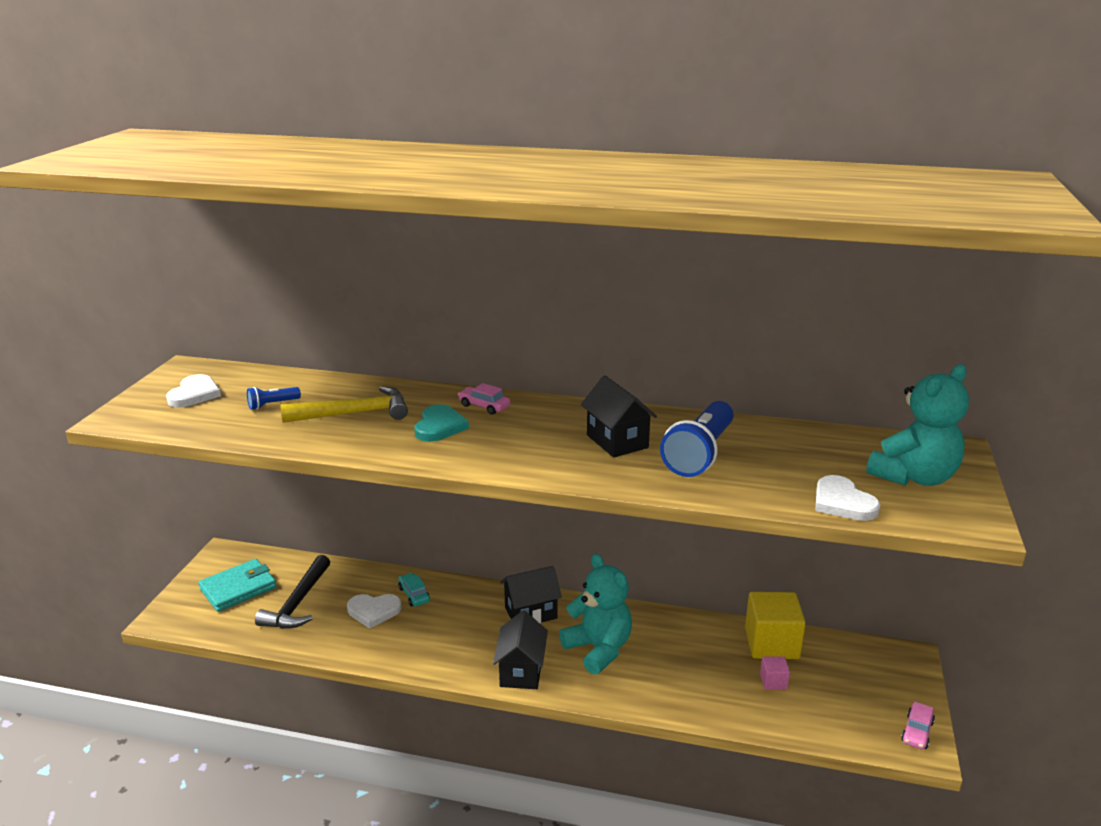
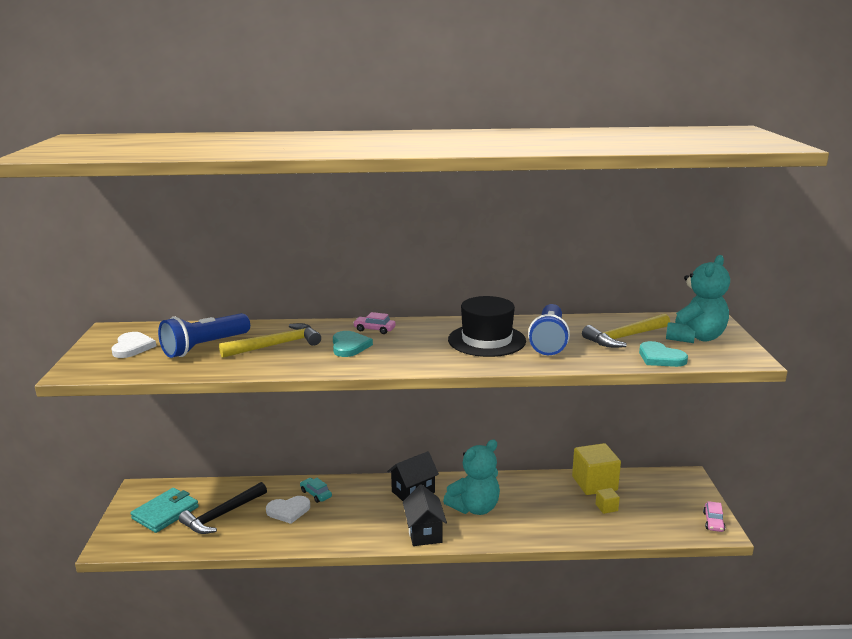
camera: 15 degrees left, 5 degrees down
blue flashlight [247,387,301,410] -> blue flashlight [158,313,250,358], size x2.15
black hammer [255,555,330,629] -> black hammer turned 45 degrees clockwise [179,482,267,534]
turquoise teddy bear [559,554,632,675] -> turquoise teddy bear turned 105 degrees clockwise [443,440,500,515]
black house [581,375,657,458] -> black hat [448,296,526,357]
pink cube [760,656,790,690] -> yellow cube [595,488,620,514]
white heart [815,475,881,521] -> turquoise heart [639,341,688,367]
none -> yellow hammer [582,314,670,348]

